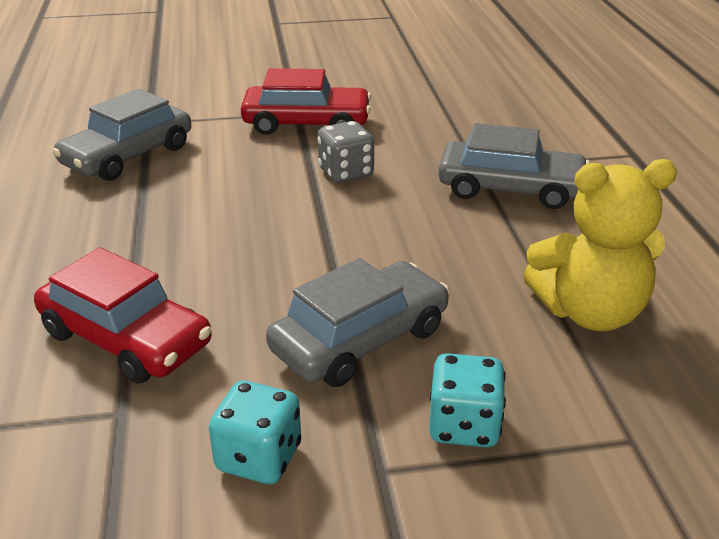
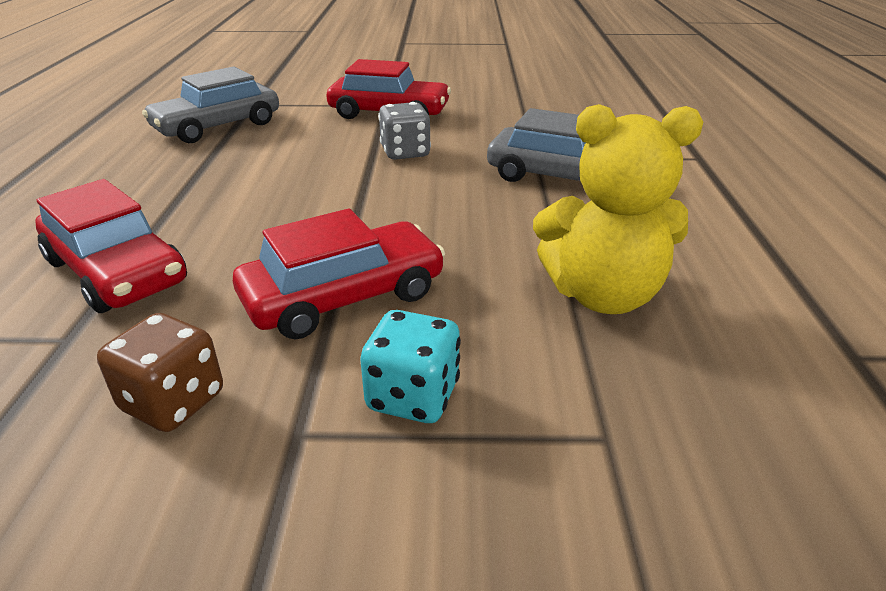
camera: 10 degrees right, 0 degrees up
turquoise dice [209,381,301,484] -> brown dice [97,313,223,432]
grey car [266,258,449,387] -> red car [233,209,445,339]

